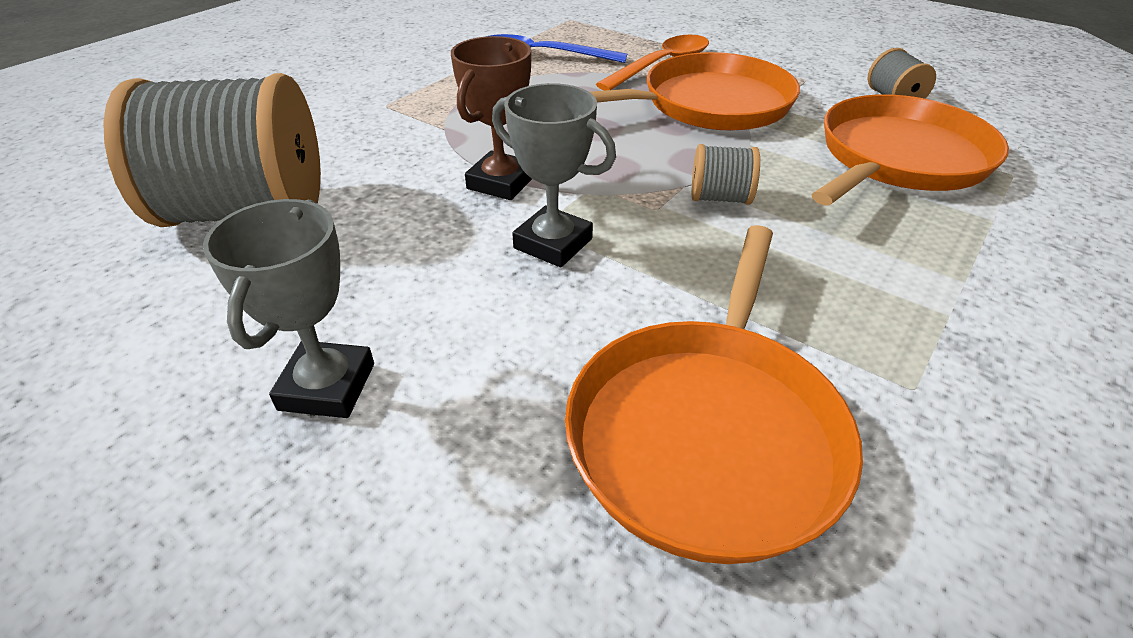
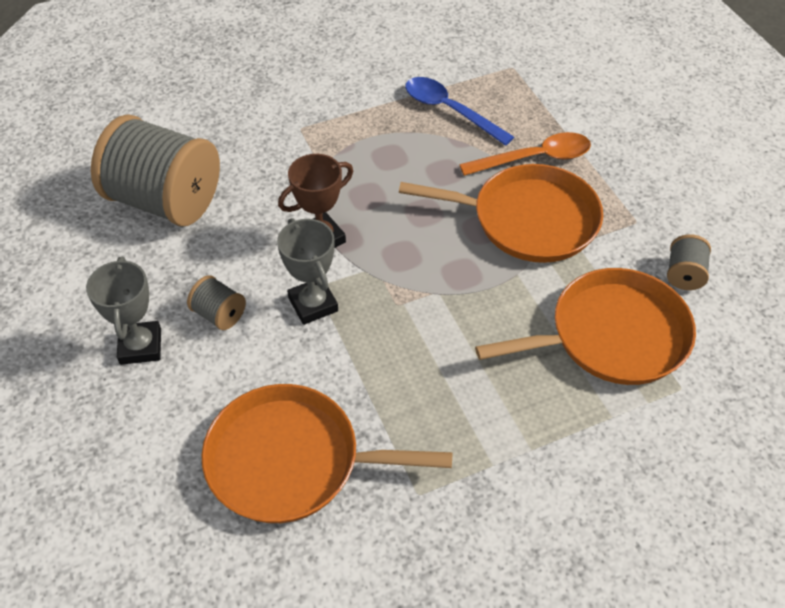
camera: 30 degrees right, 10 degrees up
grey trophy [203,199,374,418] -> grey trophy turned 45 degrees counterclockwise [86,257,161,365]
orange pan [565,225,863,564] -> orange pan turned 45 degrees clockwise [201,384,452,523]
grey spool [692,144,760,205] -> grey spool moved to [187,275,246,330]

